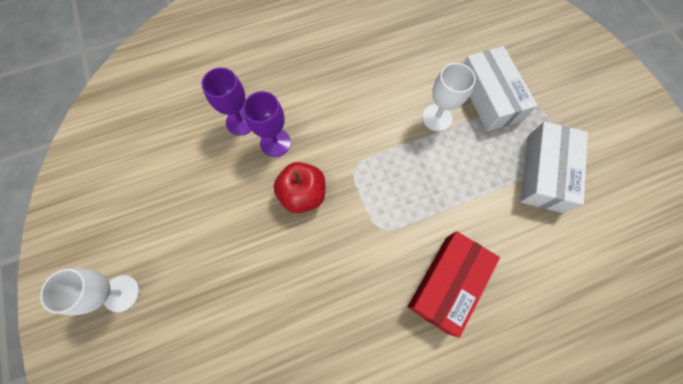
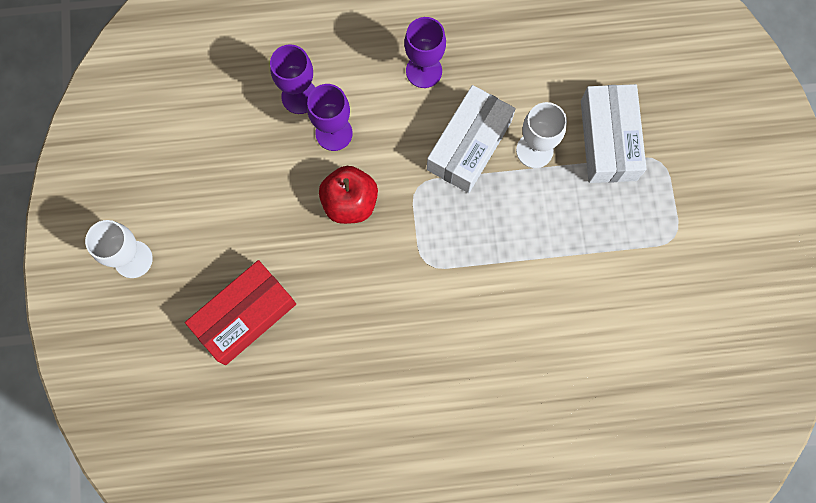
camera: 15 degrees right, 5 degrees up
red box [408,231,500,338] -> red box moved to [185,260,296,365]
white box [520,122,588,213] -> white box moved to [427,85,516,193]
none -> purple goblet [404,17,446,88]

